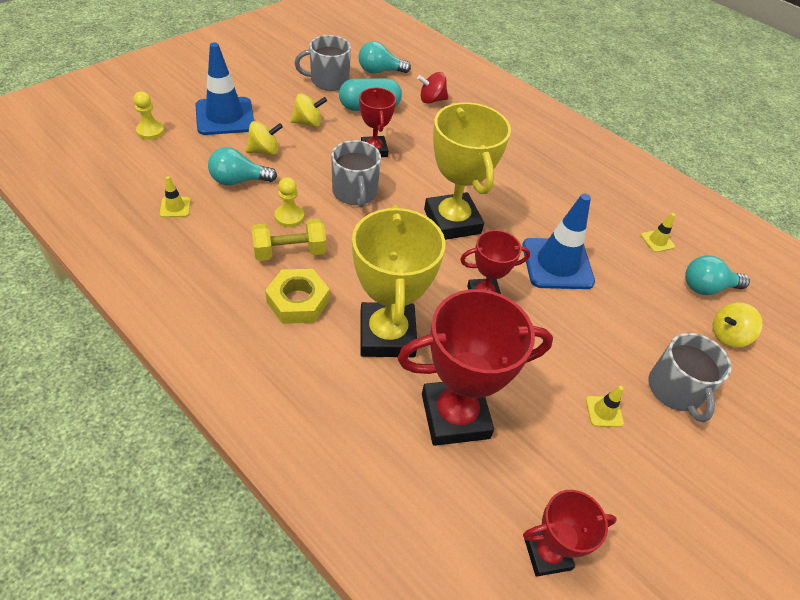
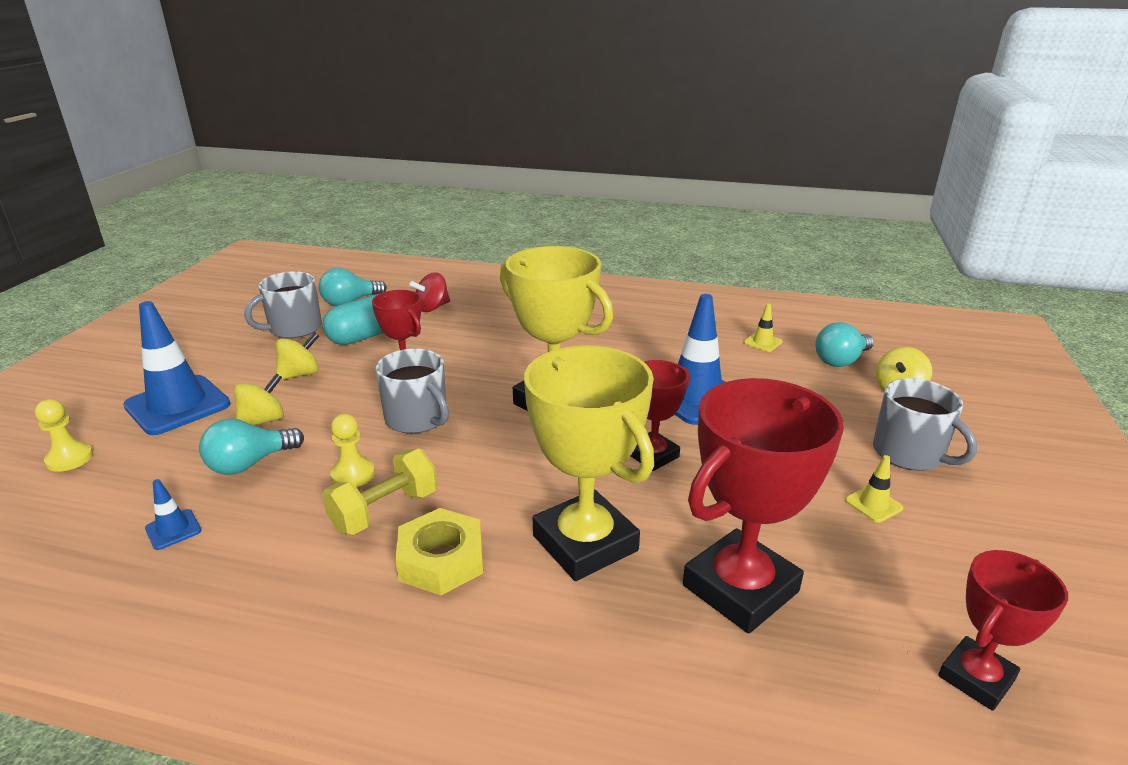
camera: 25 degrees left, 20 degrees down
yellow traffic cone [160,176,191,217] -> blue traffic cone [145,479,201,550]

